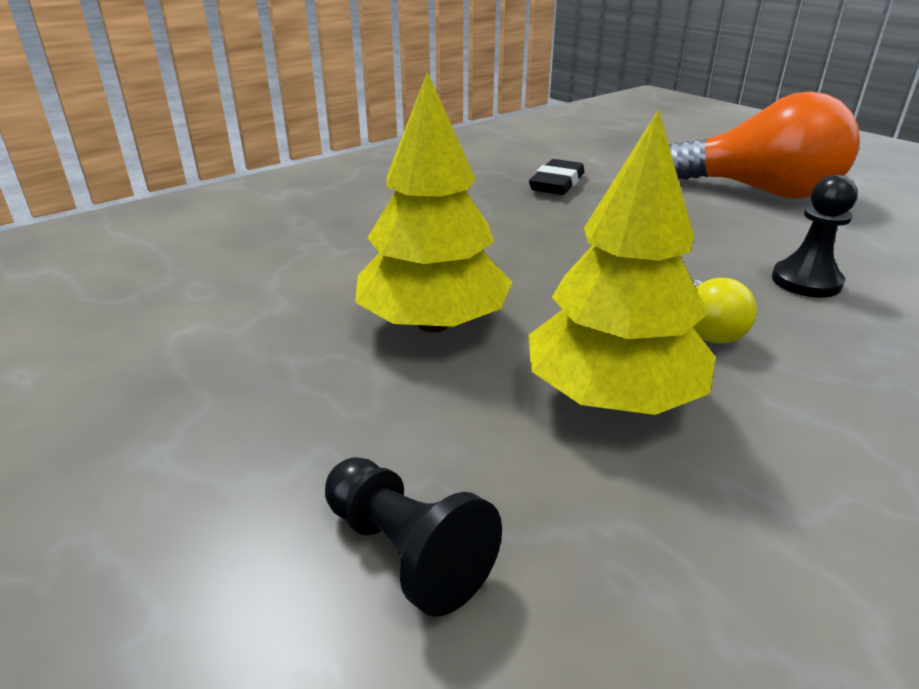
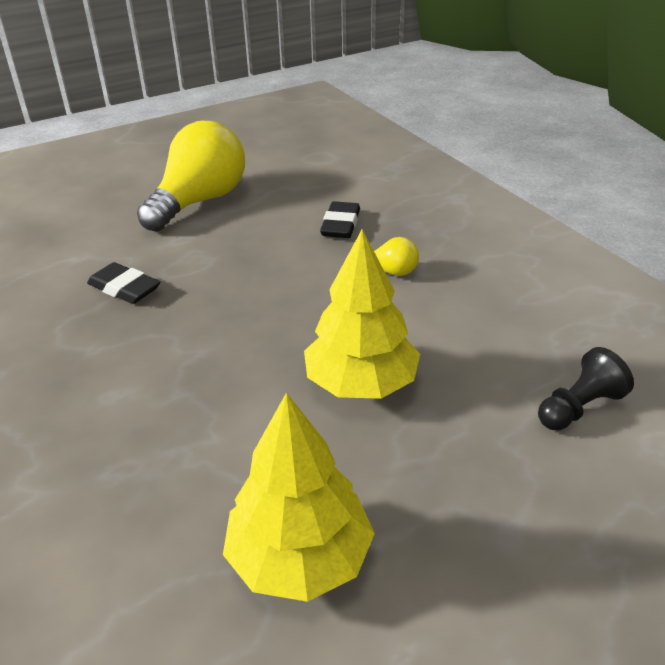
camera: 80 degrees left, 5 degrees up
yellow tree [528,110,716,415] -> yellow tree moved to [223,393,375,602]
orange light bulb [669,91,860,199] -> yellow light bulb [137,121,245,232]
black pawn [772,175,858,298] -> black eraser [320,201,360,238]

